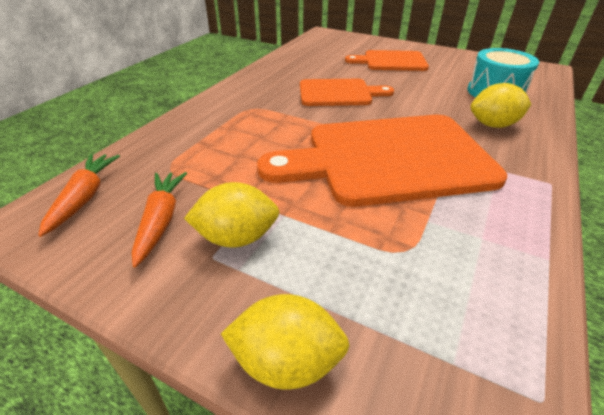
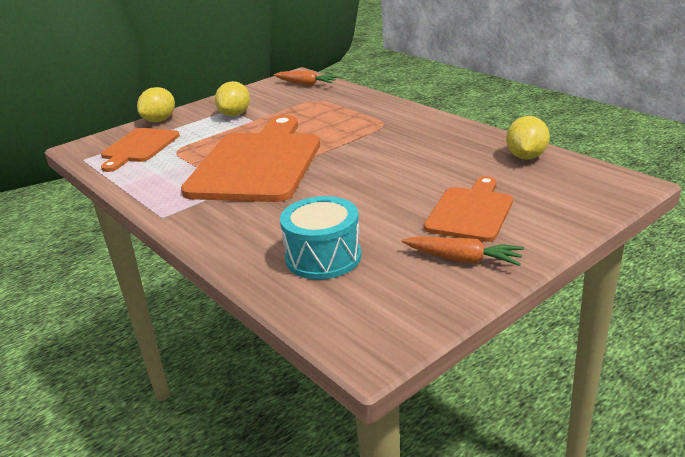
camera: 115 degrees right, 10 degrees down
orange carrot [132,172,187,268] -> orange carrot moved to [402,237,524,266]
orange cutting board [300,79,394,106] -> orange cutting board moved to [101,128,180,172]
yellow lemon [470,83,532,128] -> yellow lemon moved to [506,116,550,159]

